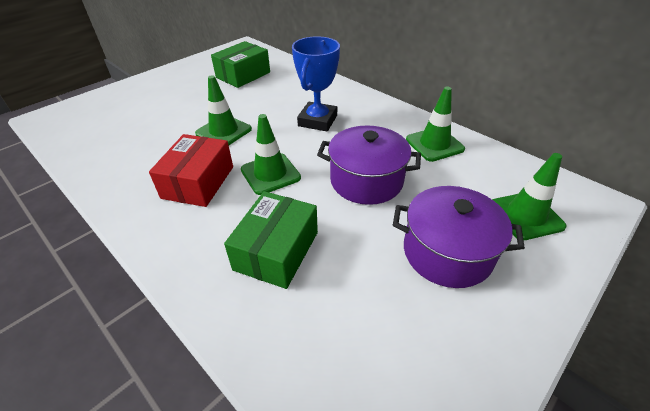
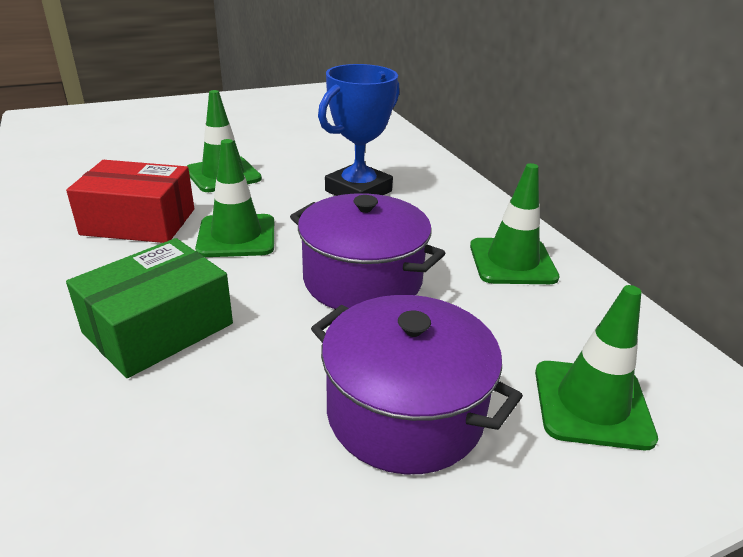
camera: 20 degrees right, 10 degrees down
red box [149,134,233,207] -> red box turned 60 degrees clockwise [66,160,194,243]
green box [211,41,270,88] -> none

